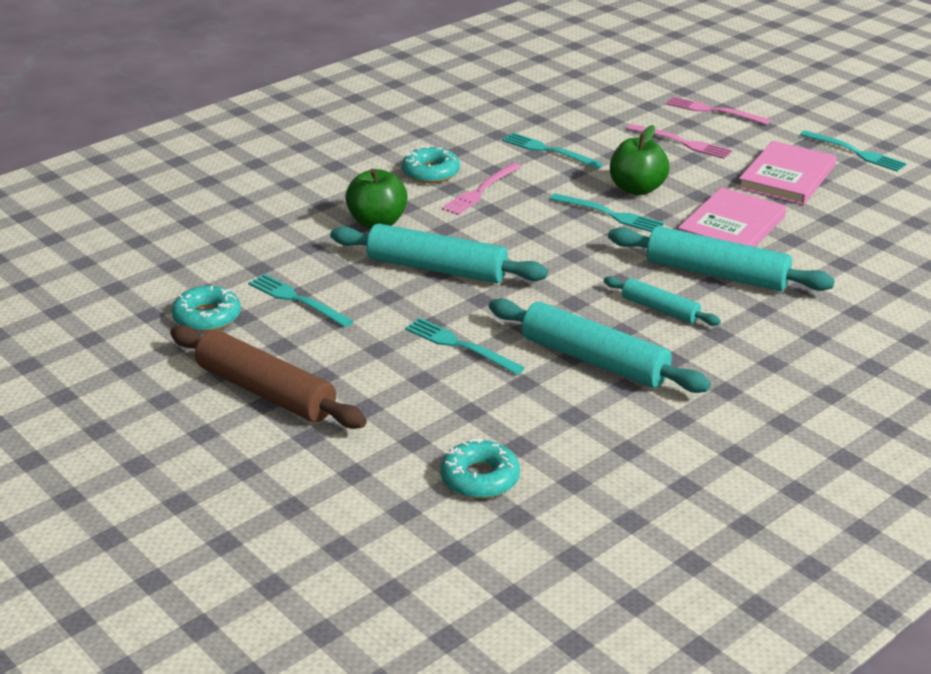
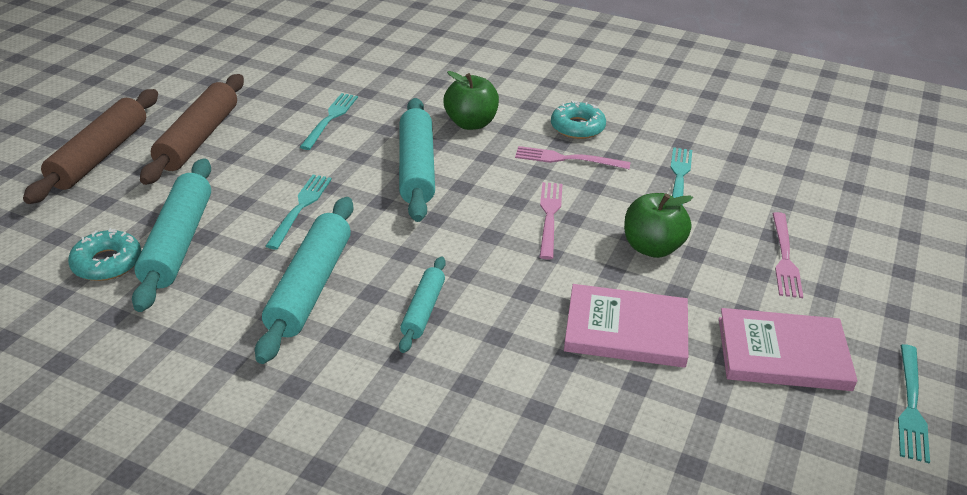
camera: 65 degrees right, 5 degrees up
turquoise donut [172,286,241,332] -> none
turquoise fork [550,193,664,232] -> none
turquoise rolling pin [608,226,835,291] -> turquoise rolling pin moved to [132,158,211,312]
pink fork [666,96,770,125] -> pink fork moved to [540,182,563,260]
none -> brown rolling pin [23,89,158,204]

